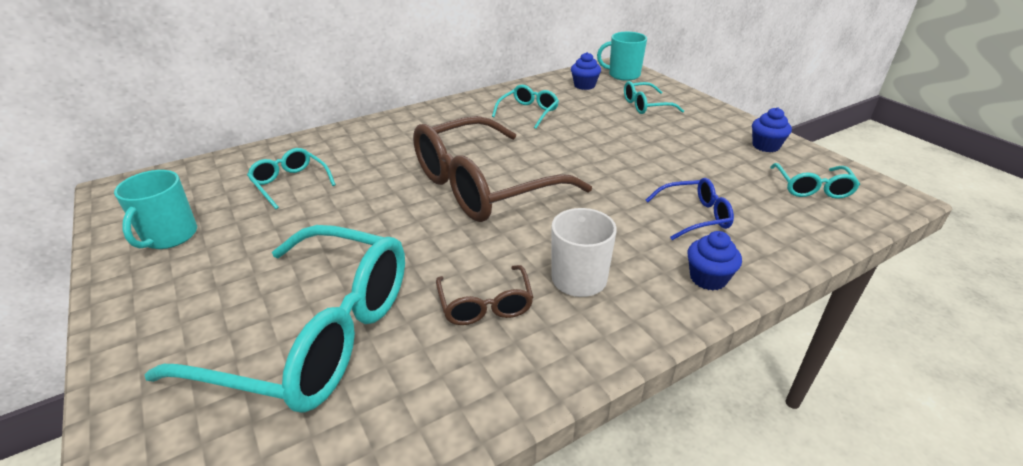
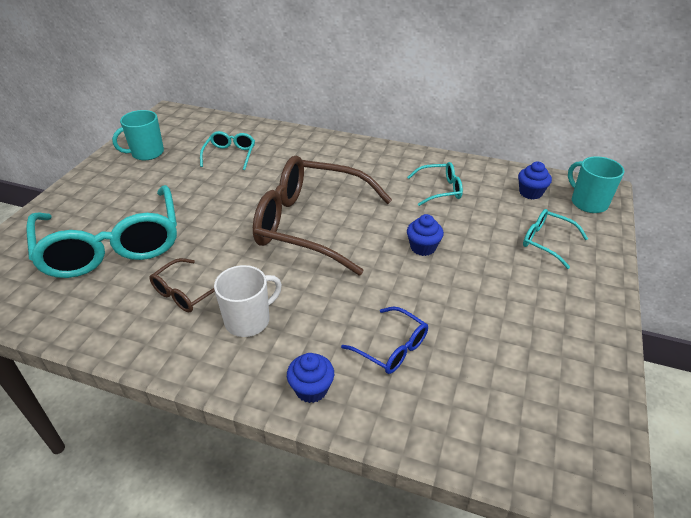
camera: 50 degrees right, 5 degrees up
blue cupcake [752,107,792,152] -> blue cupcake moved to [407,214,444,256]
turquoise glasses [770,163,860,199] -> none

